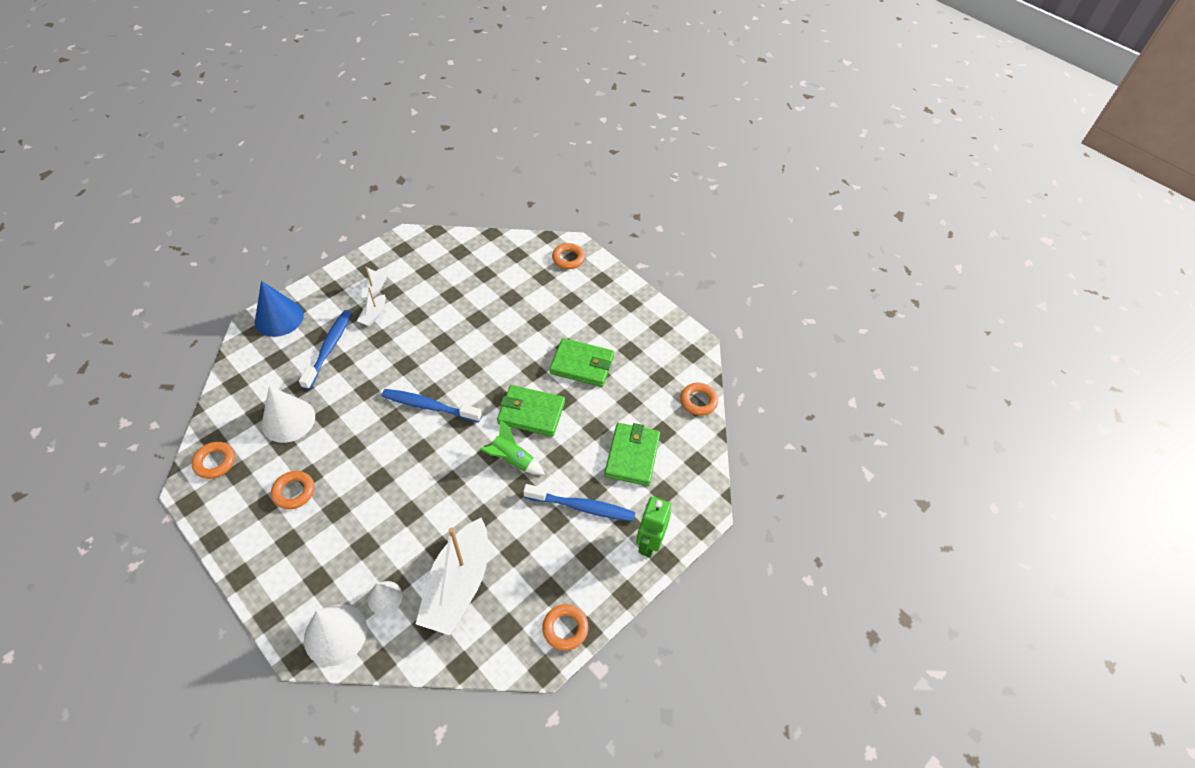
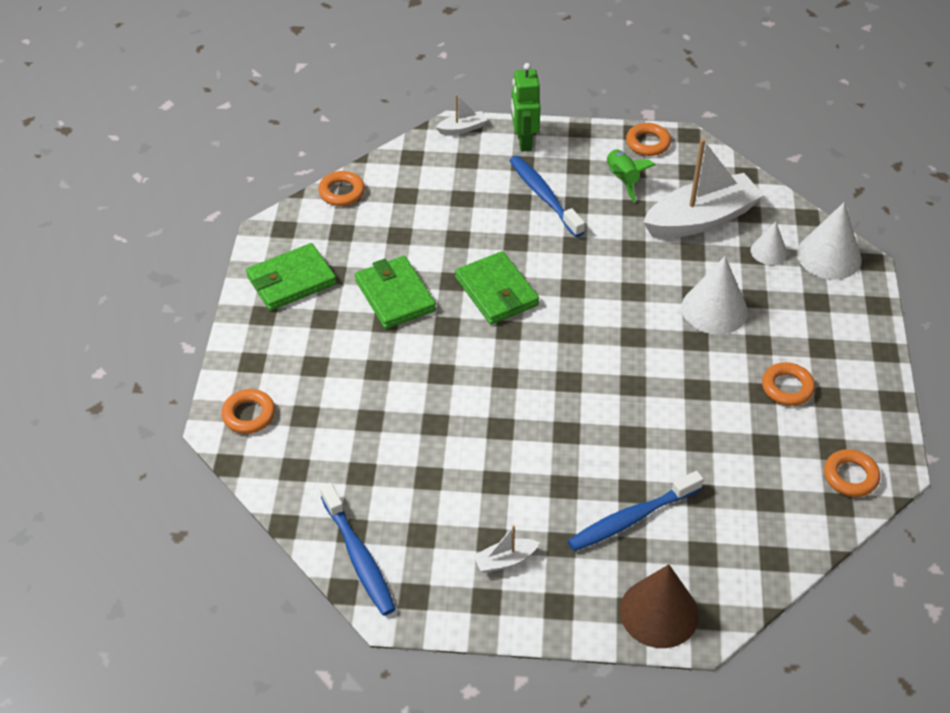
camera: 130 degrees left, 5 degrees down
blue cone [255,281,304,337] -> brown cone [620,564,699,648]
white cone [262,386,315,443] -> white cone moved to [681,256,748,335]
white boat [357,287,386,326] -> white boat moved to [436,94,487,135]
blue toothbrush [382,389,482,422] -> blue toothbrush moved to [320,483,396,616]
green rocket [480,420,545,475] -> green rocket moved to [606,148,655,203]
green wallet [604,423,660,486] -> green wallet moved to [246,243,337,311]
green robot [636,497,671,558] -> green robot turned 105 degrees clockwise [511,63,541,152]

